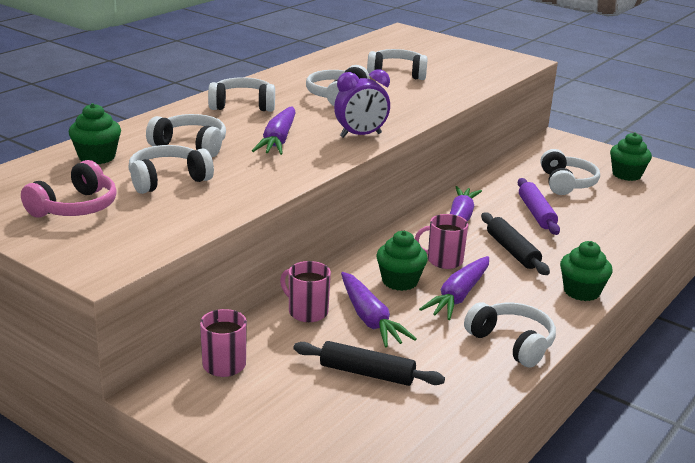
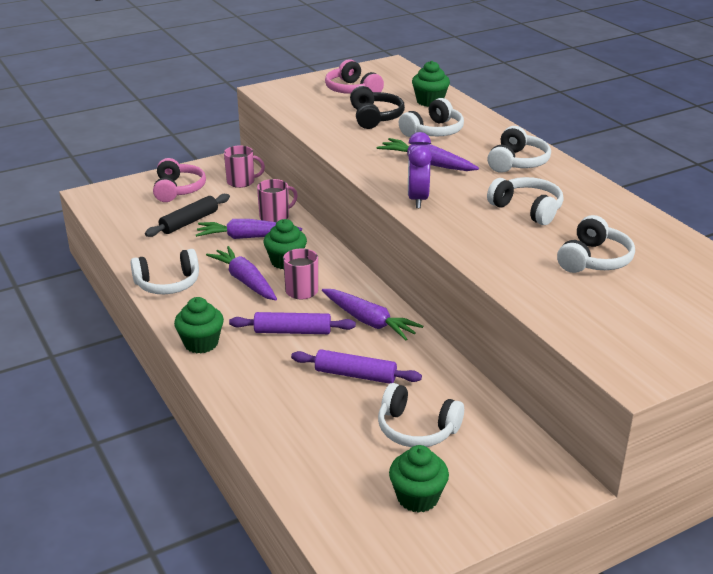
camera: 115 degrees right, 5 degrees up
white headphones [128,145,214,194] -> black headphones [350,86,405,129]
black rolling pin [481,212,550,275] -> purple rolling pin [229,312,356,334]
none -> pink headphones [153,158,206,202]

